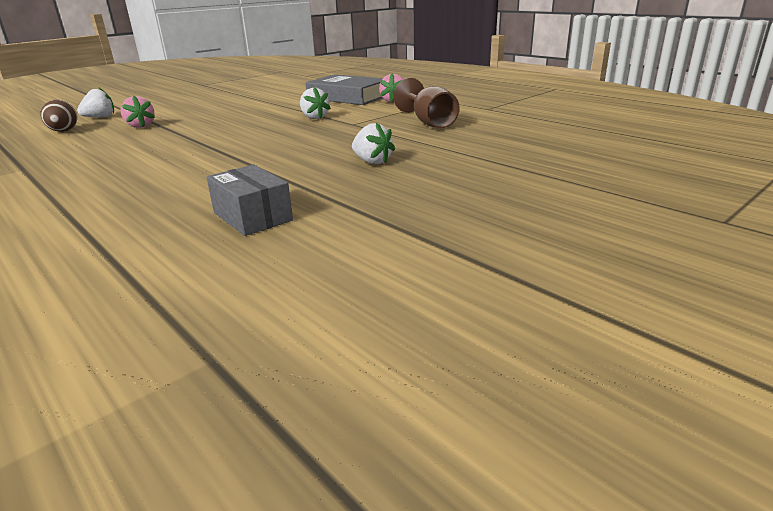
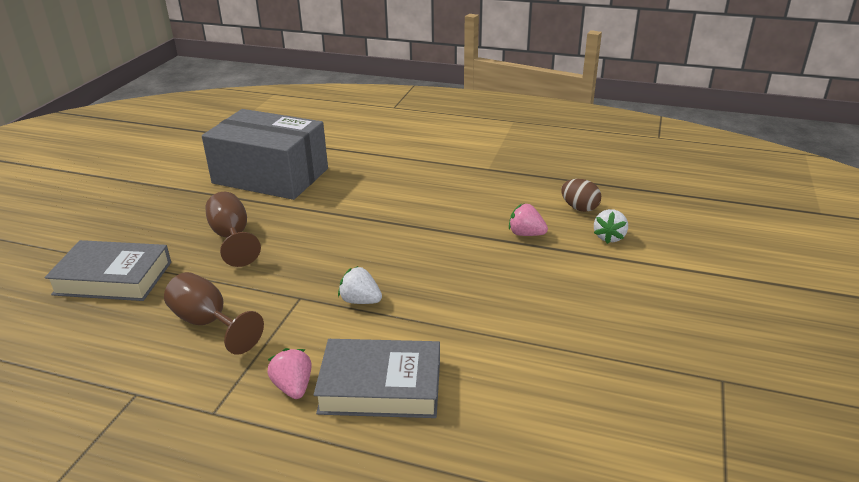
camera: 150 degrees right, 5 degrees up
grey box [207,165,293,236] -> grey box [202,109,328,200], size x2.29
white strawberry [352,123,395,164] -> brown goblet [205,192,261,267]
none -> grey book [45,240,171,301]

